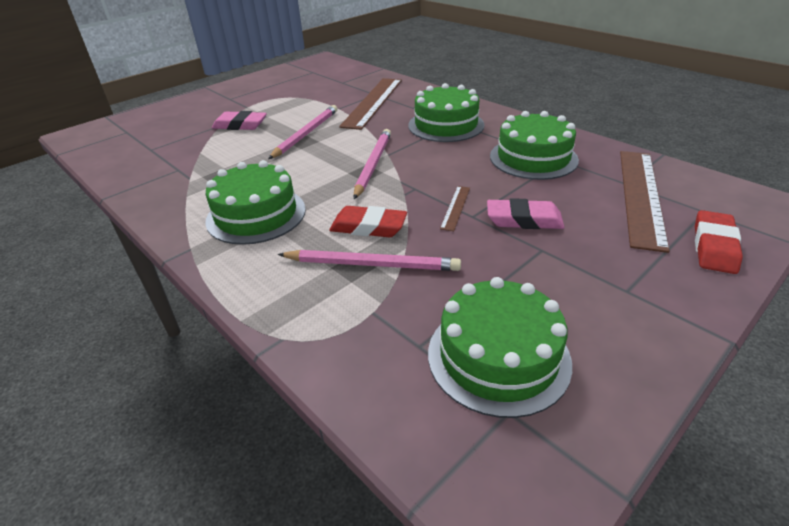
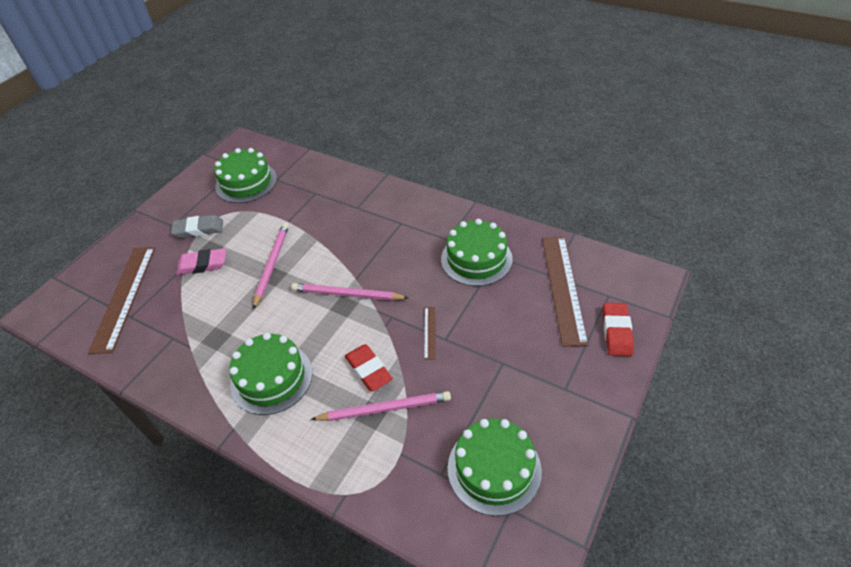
camera: 15 degrees left, 10 degrees up
red eraser [329,206,407,237] -> red eraser turned 60 degrees clockwise [345,344,393,391]
brown ruler [339,78,402,130] -> brown ruler moved to [88,247,155,354]
pink pencil [353,129,391,199] -> pink pencil turned 75 degrees counterclockwise [291,283,408,301]
green cake [408,83,484,142] -> green cake moved to [214,148,277,203]
pink eraser [487,198,564,229] -> none
none -> grey eraser [171,215,223,238]

